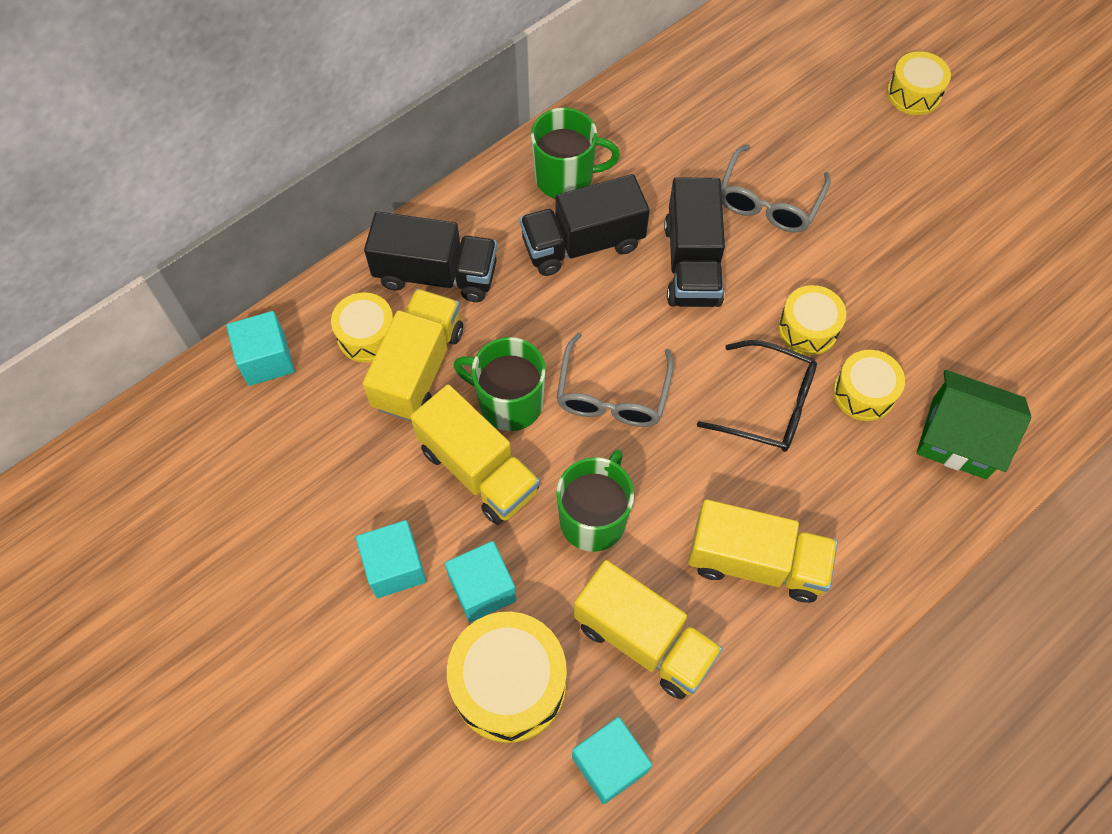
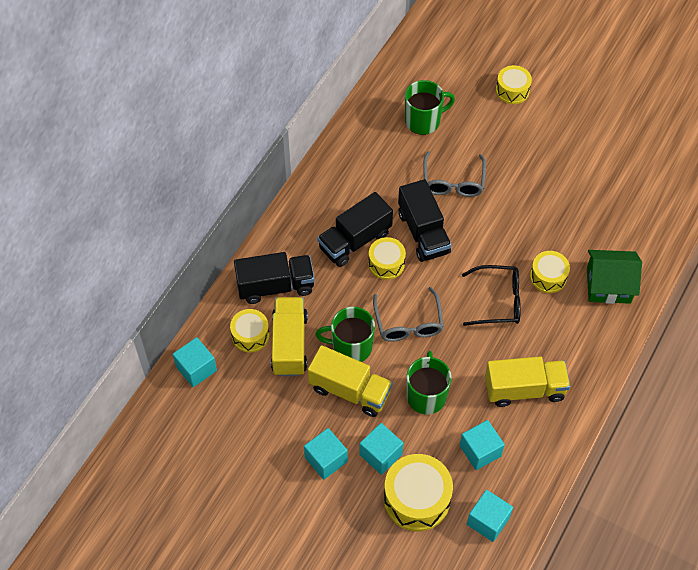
camera: 20 degrees left, 5 degrees down
green mug [531,108,620,199] -> green mug moved to [405,80,455,135]
yellow truck [574,560,723,699] -> turquoise cube [460,420,505,470]
yellow drum [778,285,846,355] -> yellow drum moved to [368,237,406,280]

